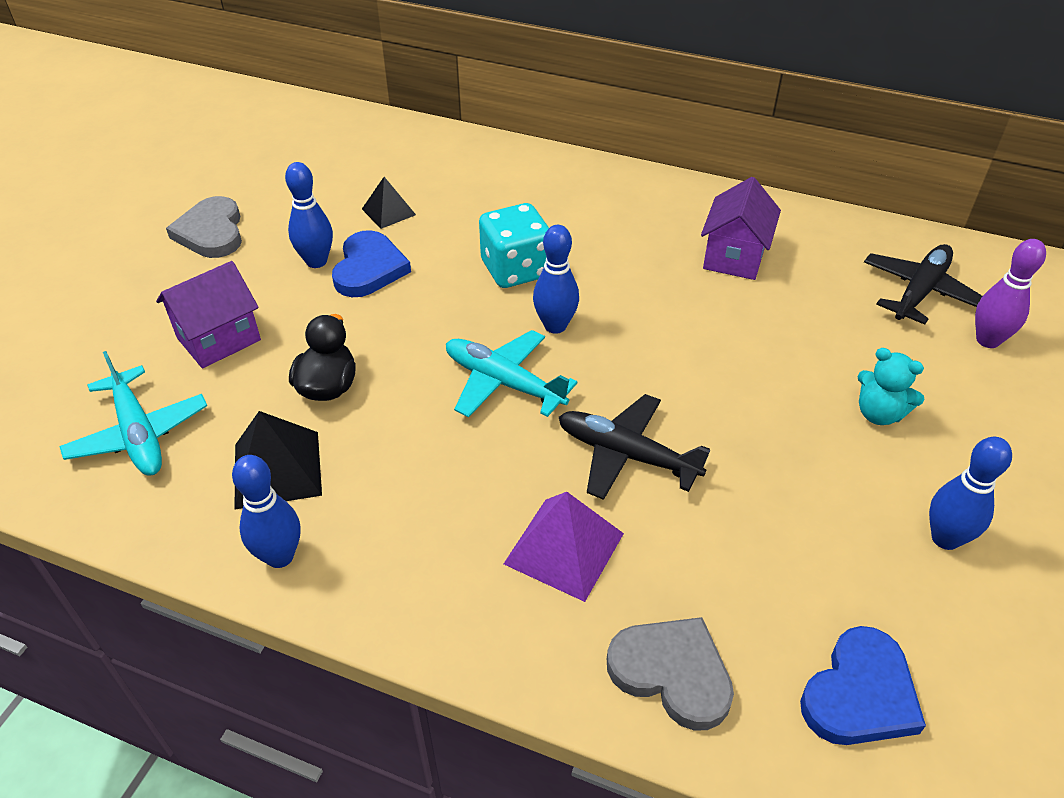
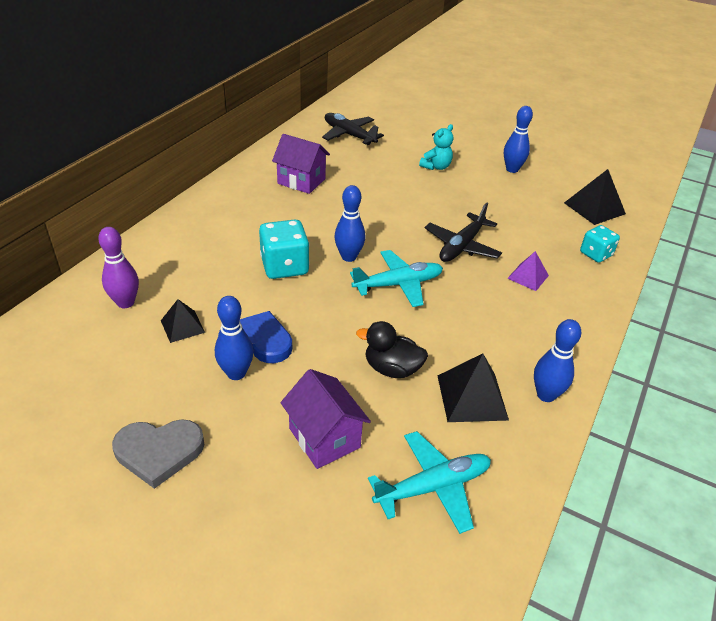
camera: 85 degrees left, 5 degrees down
turquoise plane [446,330,577,418] -> turquoise plane turned 150 degrees counterclockwise [350,250,443,307]
purple pyramid [504,492,624,602] -> purple pyramid [507,251,549,291], size x0.63
grey heart [607,617,734,731] -> turquoise dice [580,225,620,263]
blue heart [800,626,926,745] -> black pyramid [564,169,626,225]
purple bowling pin [975,239,1046,348] -> purple bowling pin moved to [98,227,139,308]

